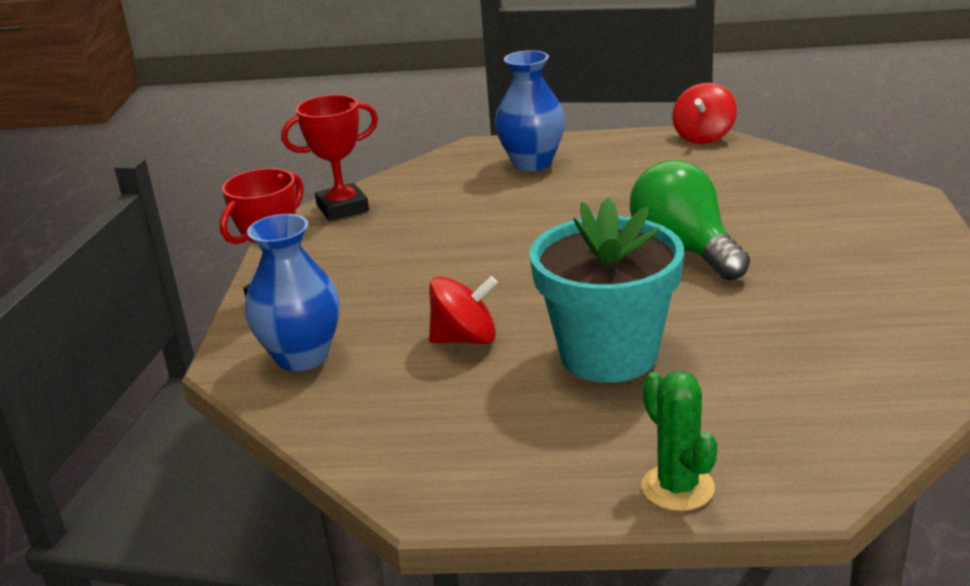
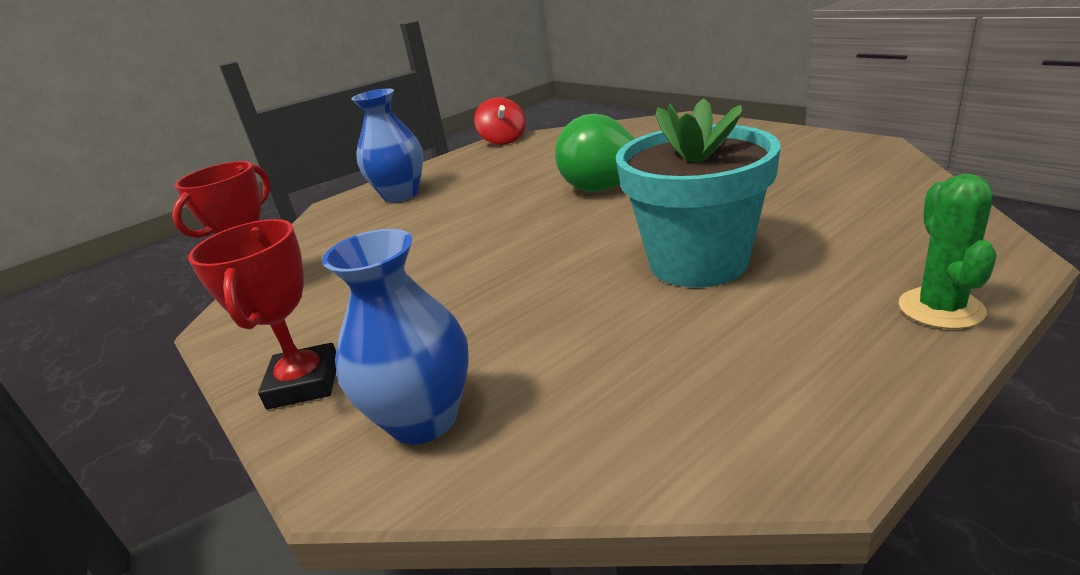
camera: 40 degrees left, 0 degrees up
red spinning top [429,276,498,344] -> none
green cactus [641,371,717,511] -> green cactus turned 75 degrees clockwise [899,174,997,329]

